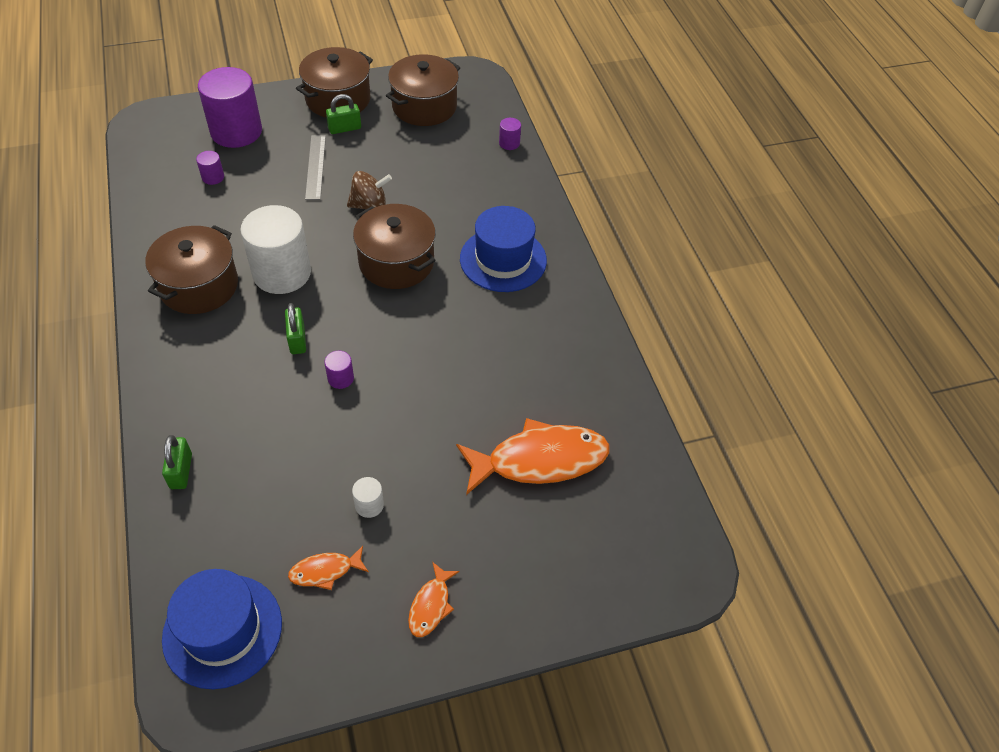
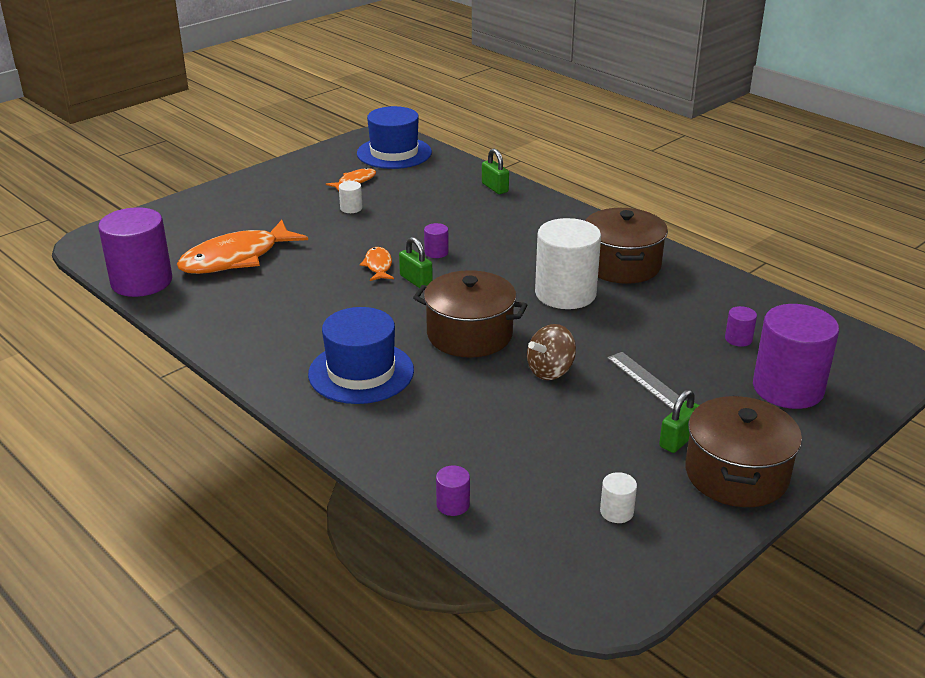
camera: 155 degrees right, 20 degrees down
green padlock [285,303,306,354] -> green padlock moved to [399,237,433,288]
brown pot [386,54,461,126] -> white cylinder [600,472,637,523]
orange fish [408,562,460,637] -> orange fish moved to [360,247,394,281]
none -> purple cylinder [98,207,172,297]

